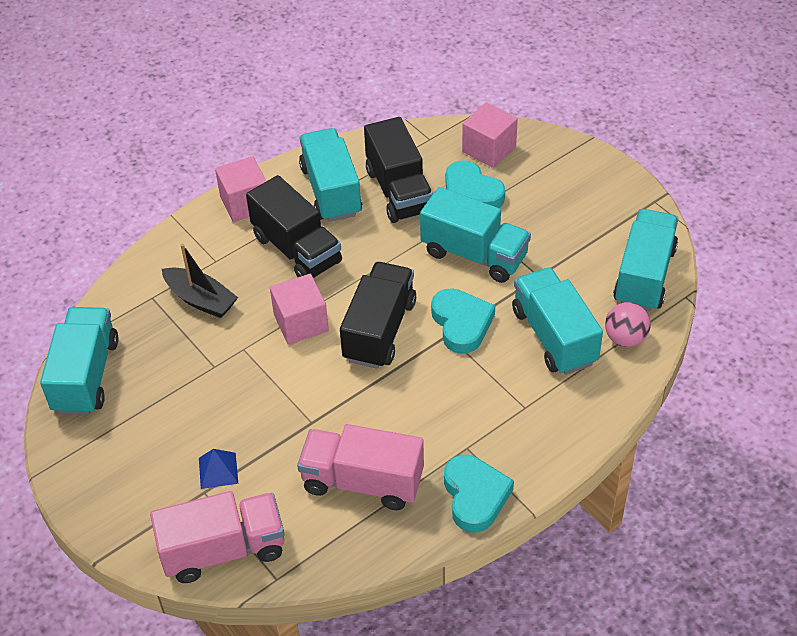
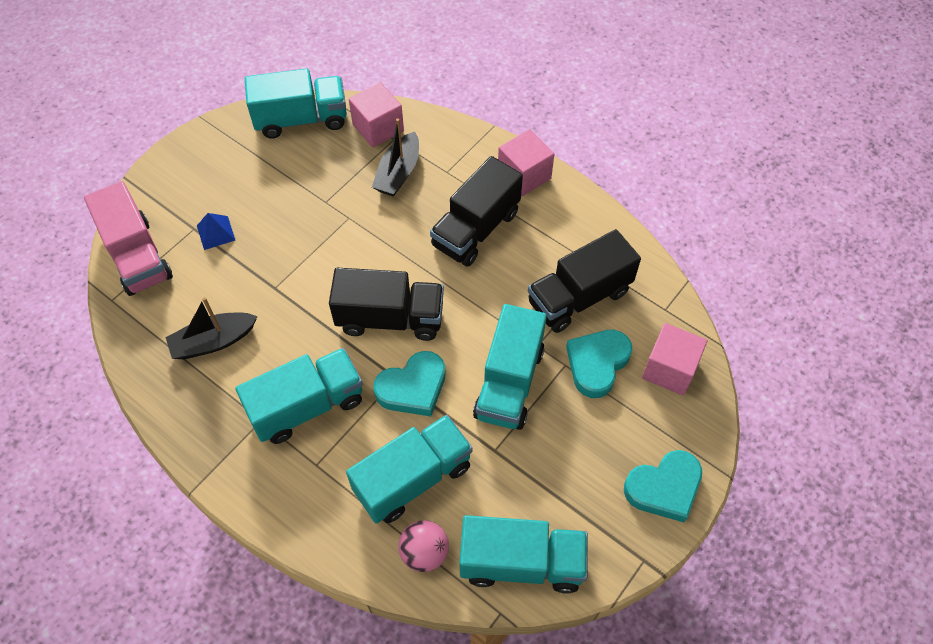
camera: 75 degrees right, 10 degrees up
pink cube [270,274,329,345] -> pink cube moved to [349,82,404,148]
pink truck [297,424,424,510] -> black boat [165,297,258,359]
turquoise truck [299,128,362,222] -> turquoise truck moved to [235,348,363,444]
turquoise heart [444,455,514,532] -> turquoise heart moved to [624,450,702,522]

